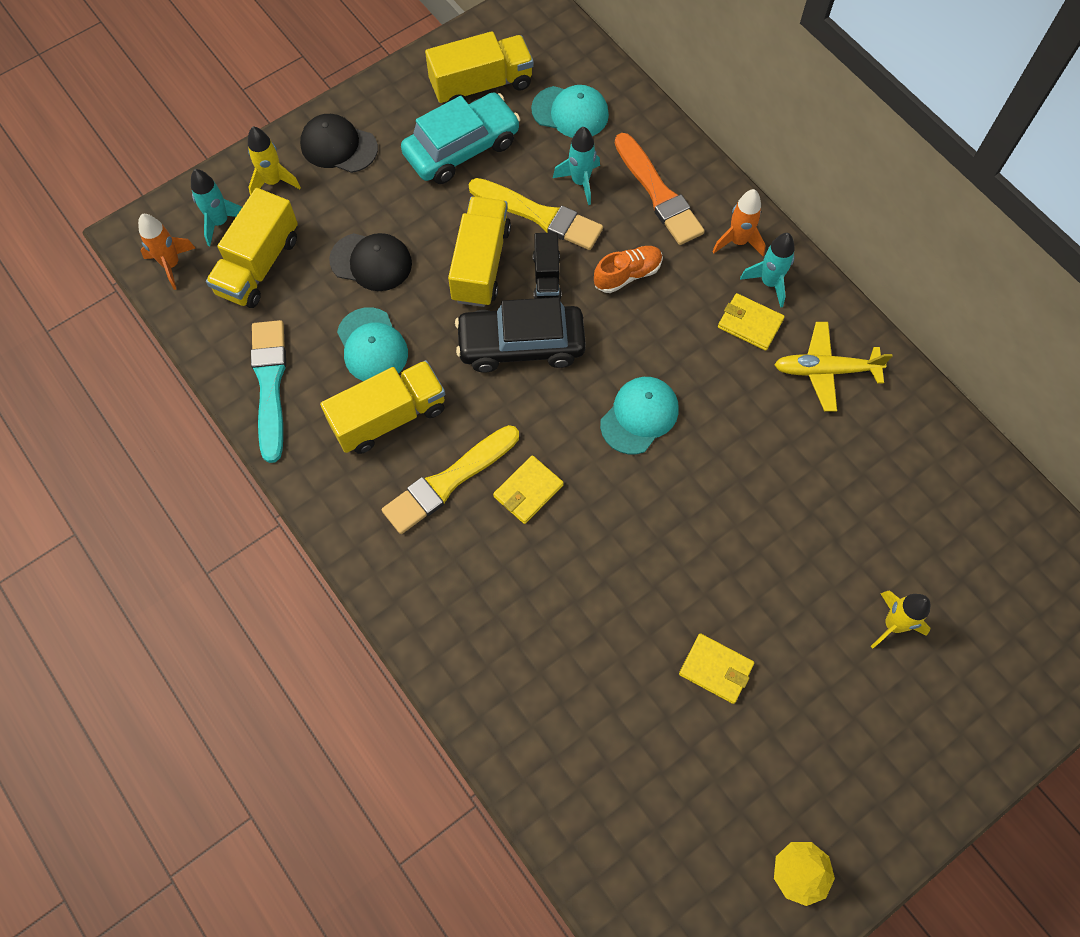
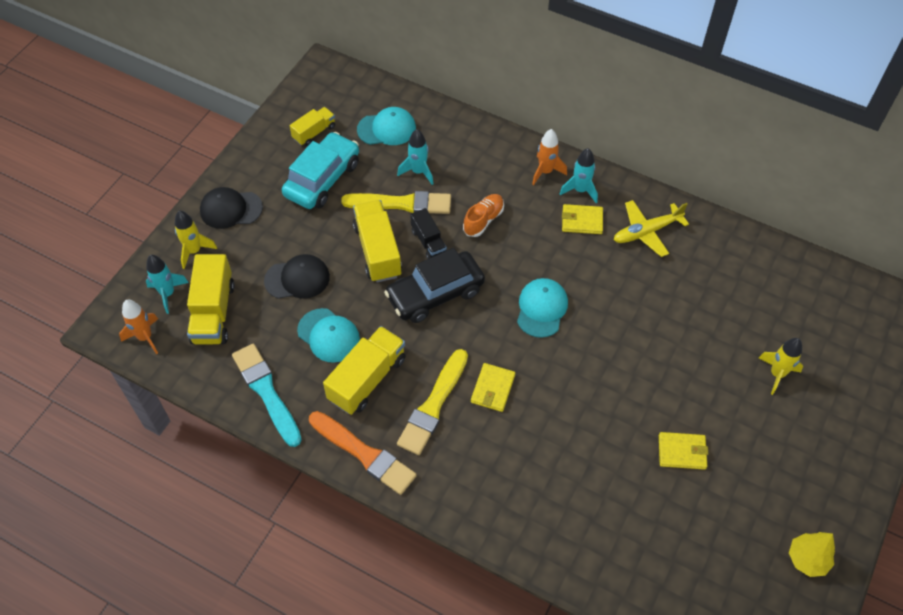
camera: 25 degrees left, 10 degrees down
yellow truck [425,31,534,103] -> yellow truck [290,107,335,146], size x0.59
orange brush [615,133,705,245] -> orange brush moved to [309,411,417,495]

